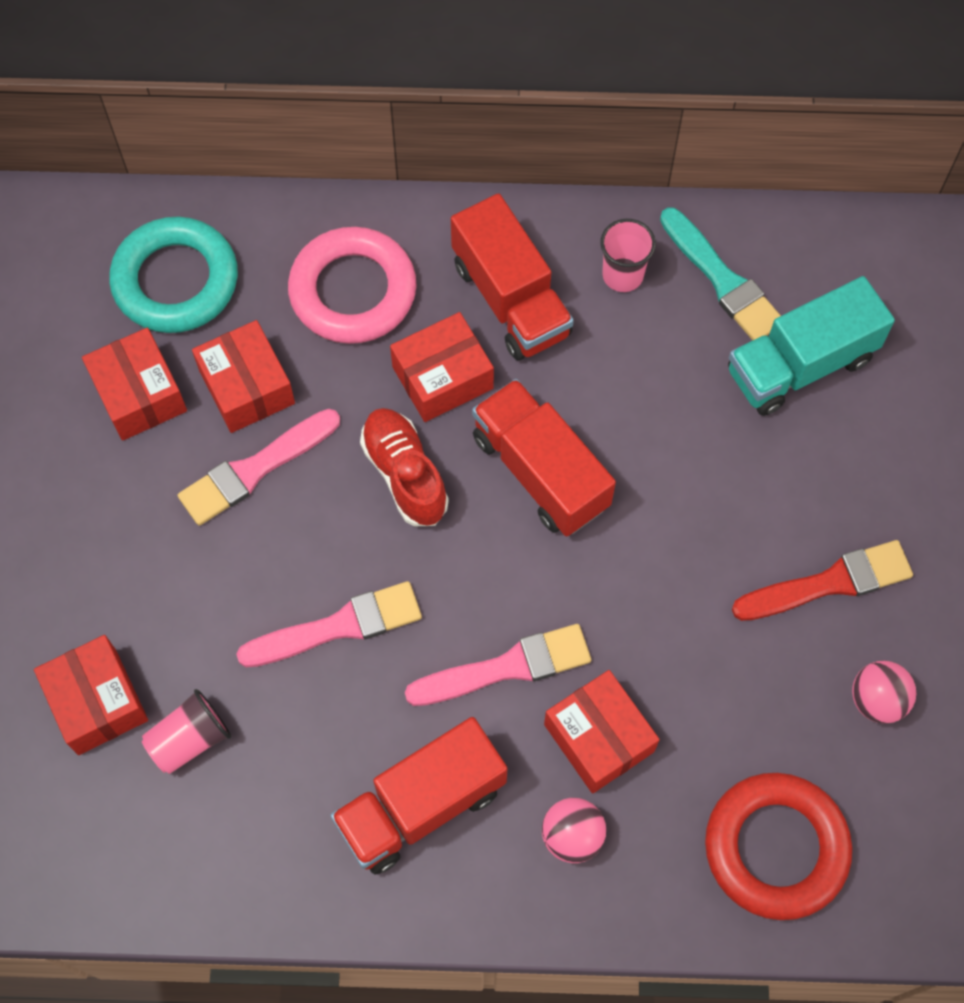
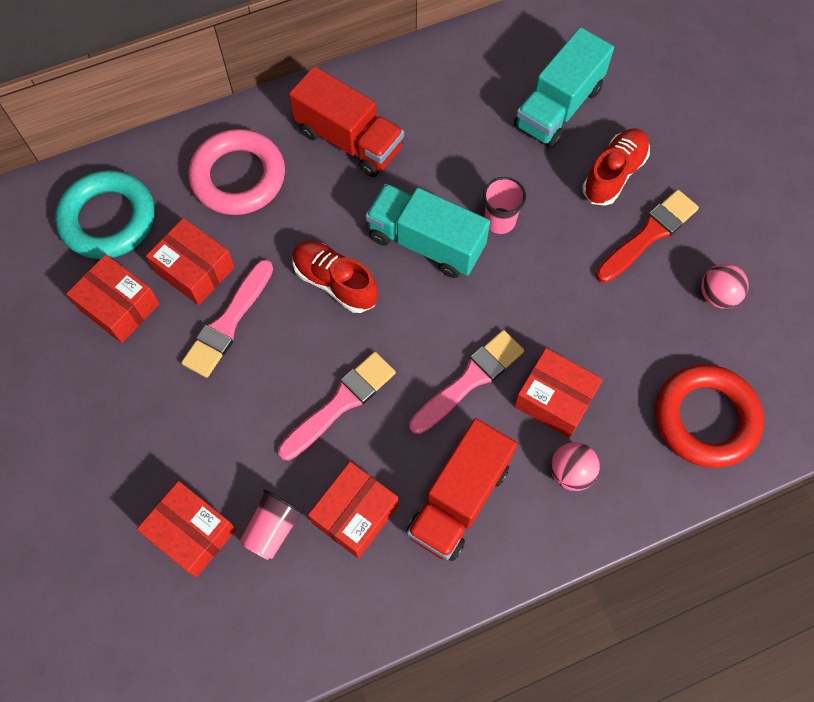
camera: 25 degrees left, 0 degrees up
red box [390,312,494,422] -> red box moved to [308,462,399,559]
red truck [472,379,616,537] -> turquoise truck [365,184,490,278]
pink cup [600,219,656,292] -> pink cup moved to [483,177,526,234]
turquoise brush [660,207,781,341] -> none
none -> red shoe [582,128,650,206]

